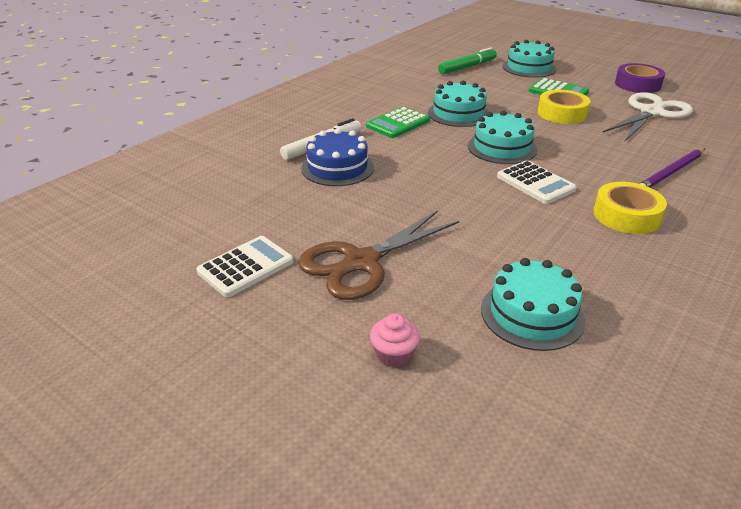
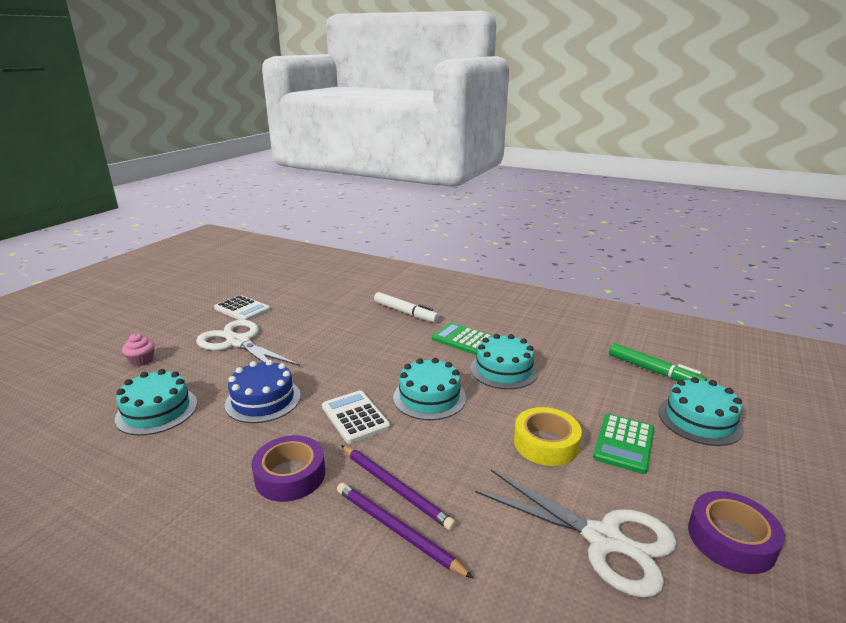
camera: 80 degrees right, 10 degrees down
brown scissors [298,210,459,300] -> white scissors [196,320,300,366]
blue cake [301,128,374,186] -> blue cake moved to [225,360,301,423]
white calculator [497,160,577,204] -> white calculator turned 105 degrees clockwise [322,390,390,444]
yellow tape [593,182,667,234] -> purple tape [251,435,325,502]
none -> purple pencil [341,445,456,530]

